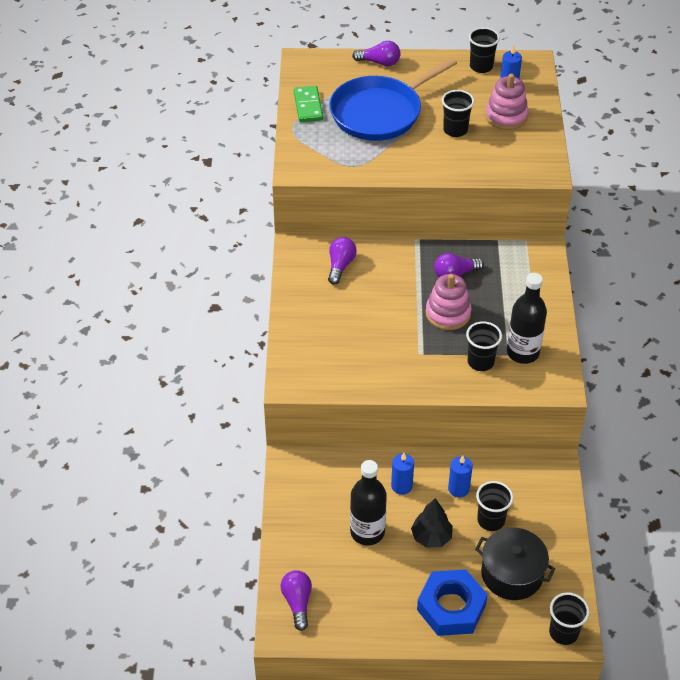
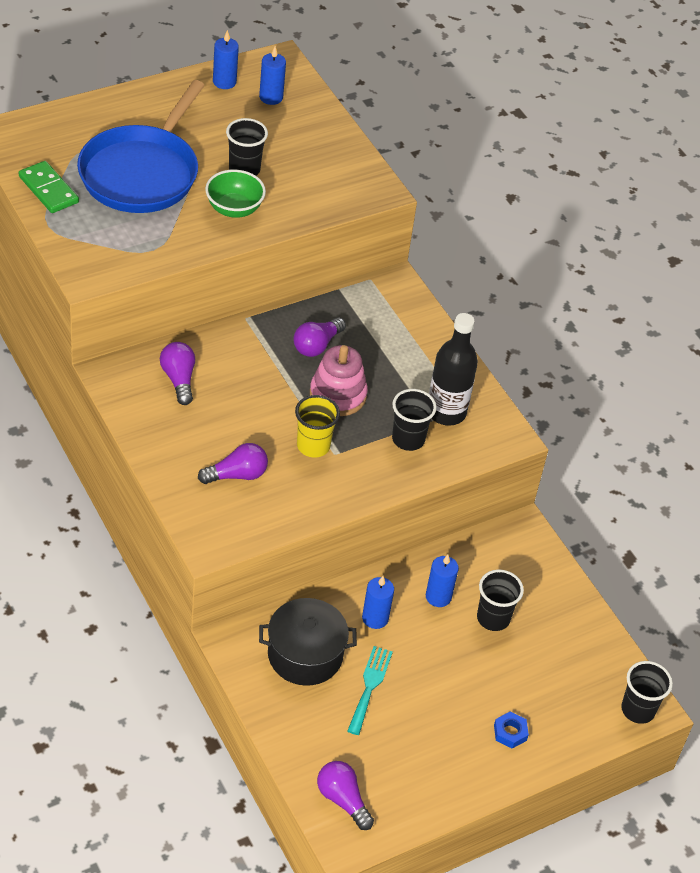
camera: 35 degrees left, 0 degrees up
black bottle [350,460,387,546] -> turquoise fork [347,646,393,735]
purple light bulb [352,41,401,67] -> purple light bulb moved to [198,443,268,484]
black tree [411,498,453,548] -> none
blue nut [417,569,488,636] -> blue nut [494,712,529,749], size x0.43
black cup [469,27,500,73] -> blue candle [213,30,239,89]
black pot [475,528,555,600] -> black pot moved to [259,598,357,686]
pink stacking toy [485,74,529,130] -> none
none -> green bowl [205,170,266,218]
none -> yellow cup [295,395,340,457]

